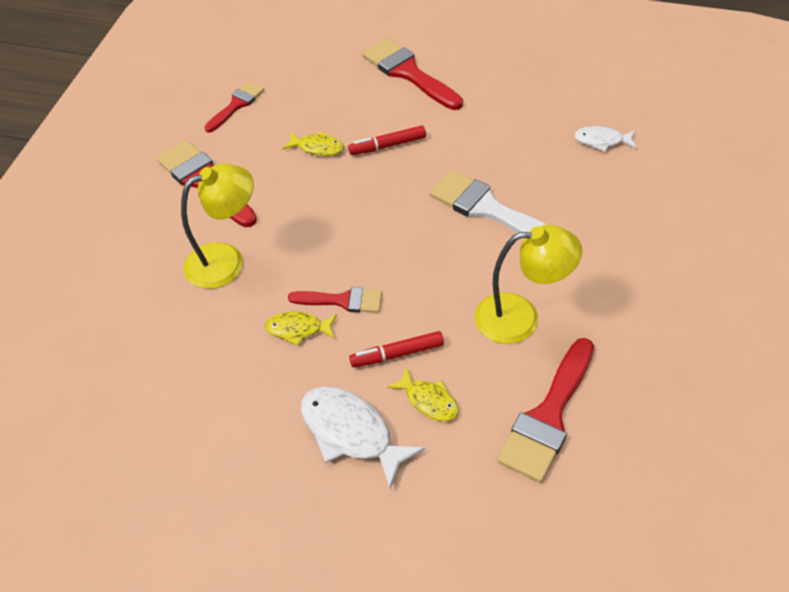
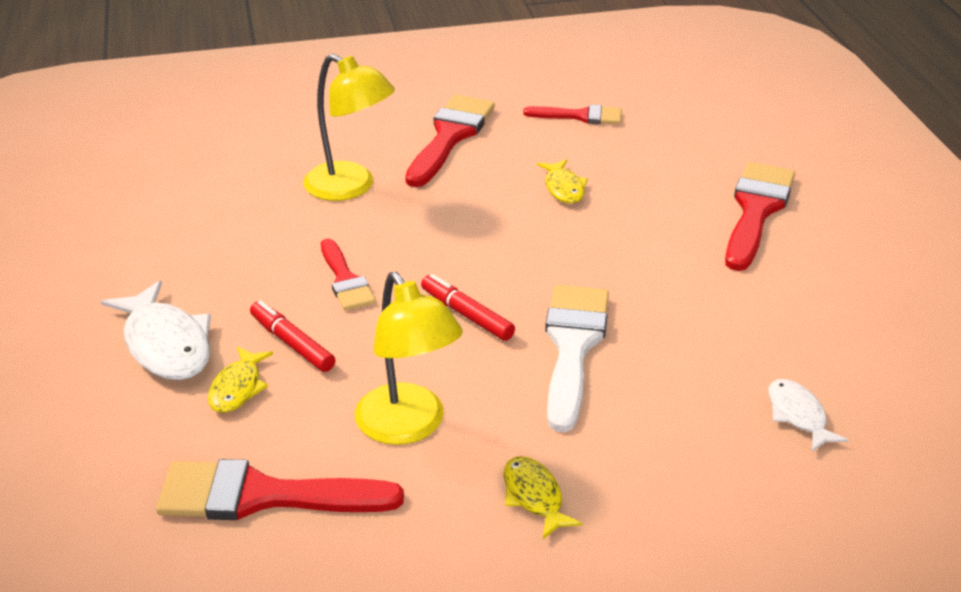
camera: 60 degrees right, 15 degrees down
yellow fish [265,312,337,346] -> yellow fish moved to [504,456,583,539]
white fish [301,387,425,489] -> white fish turned 135 degrees clockwise [101,280,211,380]
red marker [348,125,426,155] -> red marker moved to [421,274,515,341]

